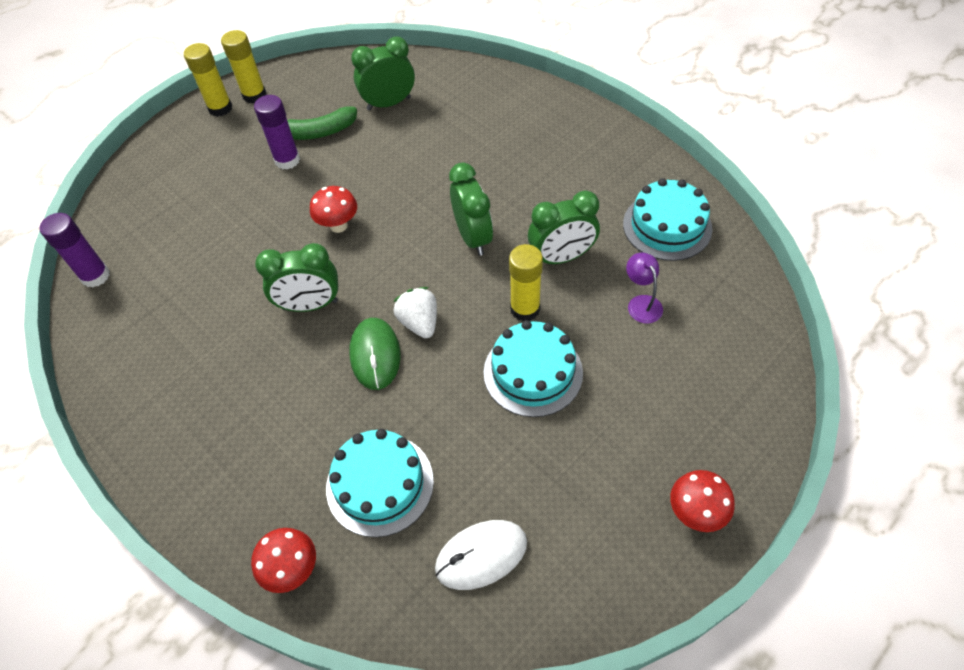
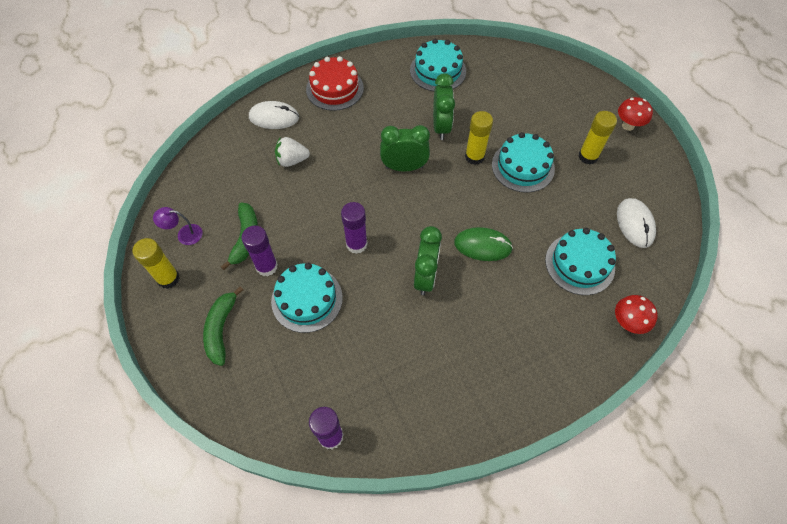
camera: 75 degrees left, 5 degrees up
yellow glue stick [184,43,232,117] -> yellow glue stick moved to [578,111,617,165]
red mushroom [310,186,357,233] -> purple glue stick [341,202,368,254]
green clock [351,37,415,110] -> none
white strawberry [393,287,437,338] -> white strawberry moved to [275,137,310,167]
purple lamp [626,253,663,323] -> purple lamp moved to [153,207,202,245]
none -> green banana [203,286,243,366]
none -> white mouse [249,101,299,129]
none -> turquoise cake [271,263,343,333]
none -> red cake [306,56,364,111]

